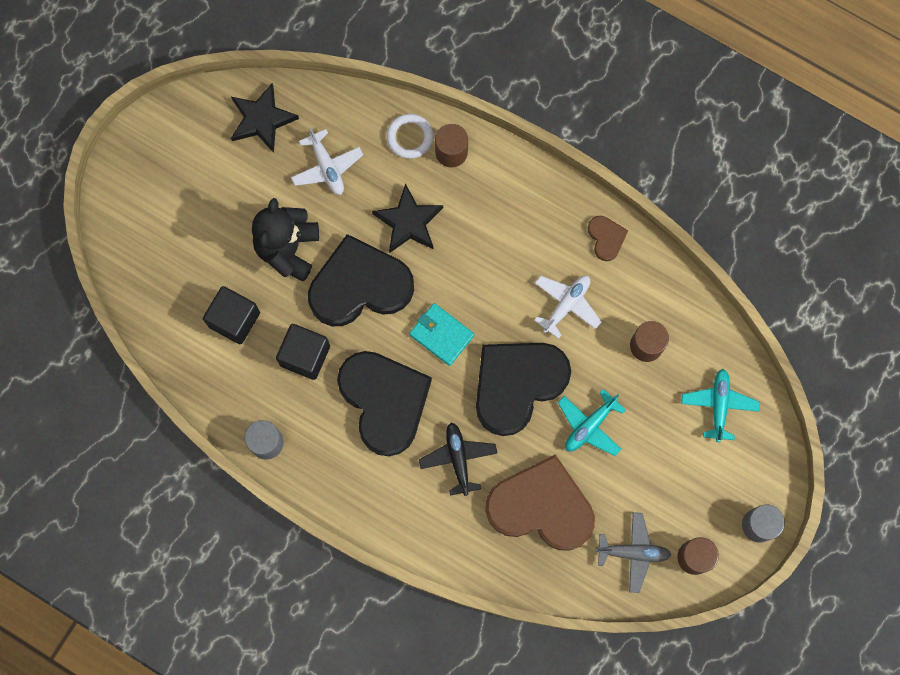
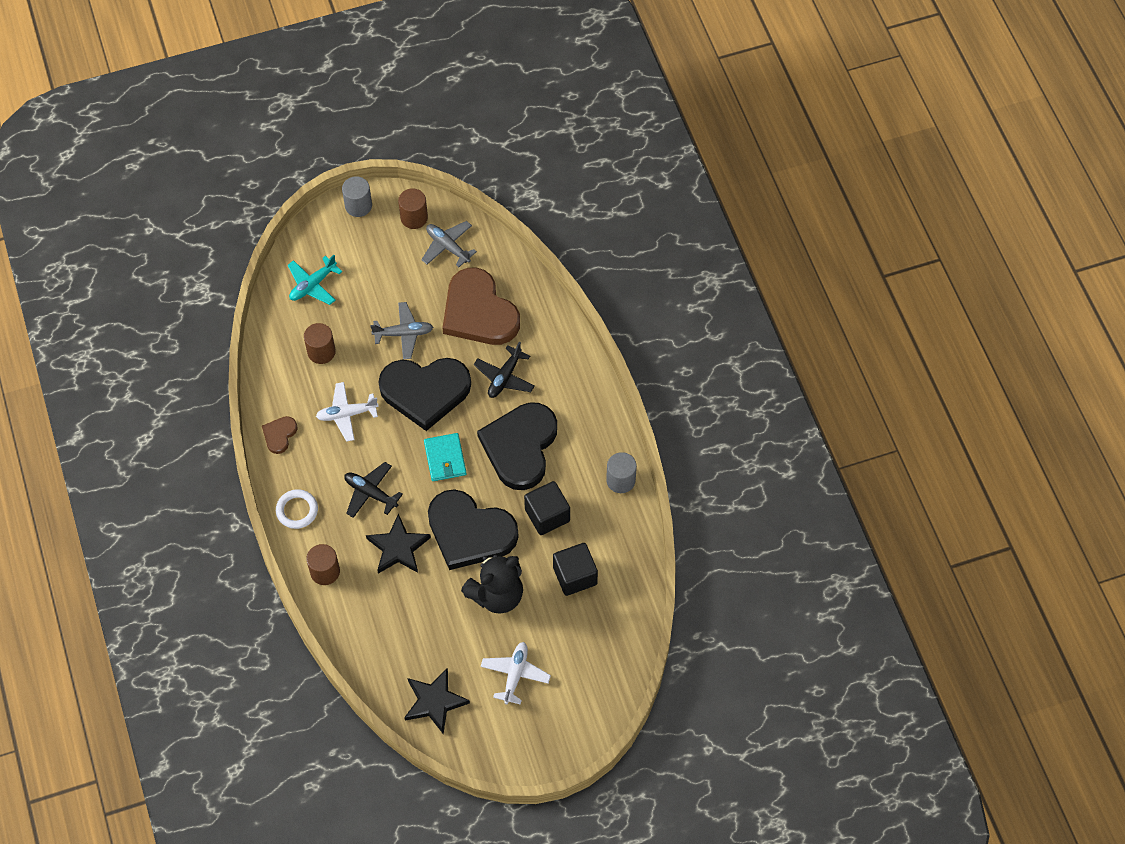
camera: 140 degrees left, 15 degrees down
white plane [291,127,363,195] -> white plane moved to [480,642,551,705]
white ring [386,114,433,159] -> white ring moved to [276,489,318,529]
turquoise plane [558,389,626,456] -> grey plane [370,302,433,359]
none -> black plane [344,462,403,518]

